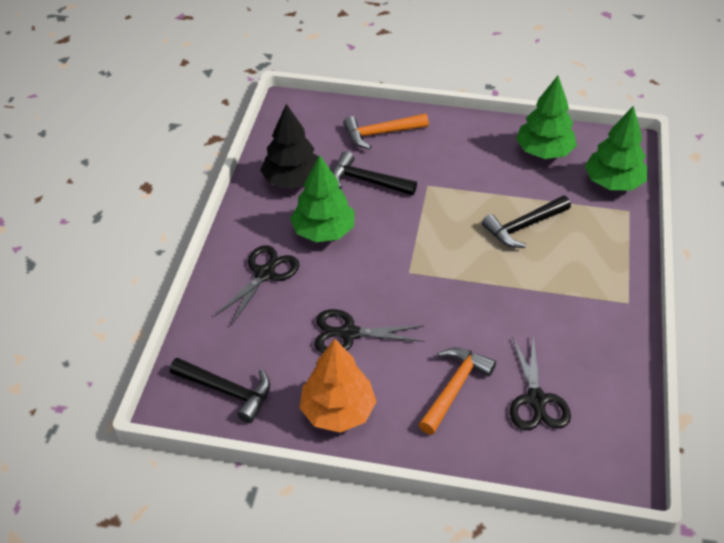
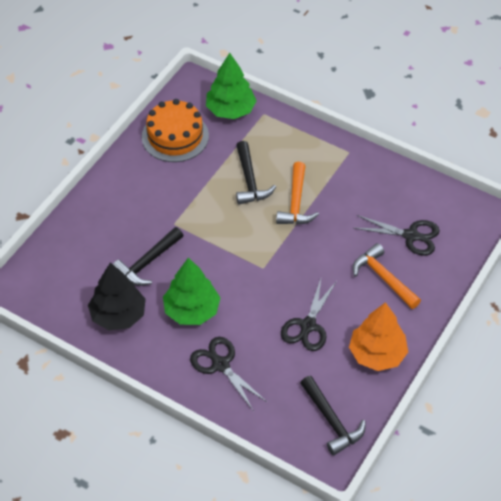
camera: 70 degrees left, 5 degrees up
black hammer [170,358,270,423] -> black hammer turned 105 degrees clockwise [300,376,366,455]
orange hammer [343,114,429,149] -> orange hammer moved to [276,162,319,225]
green tree [516,76,577,159] -> orange cake [142,99,209,162]

